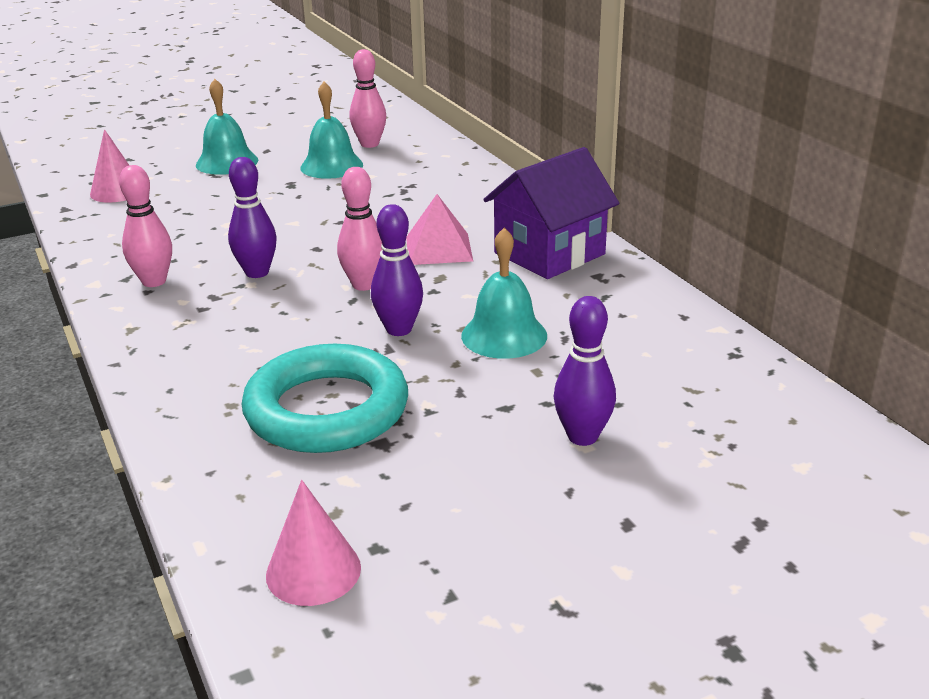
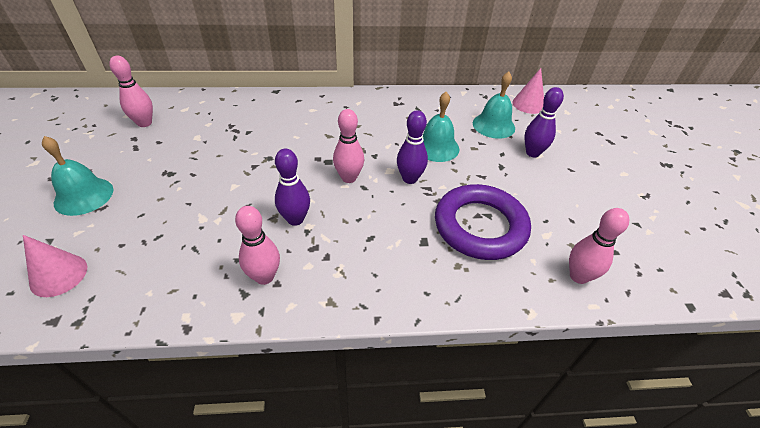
camera: 70 degrees left, 15 degrees up
turquoise ring [242,344,408,453] -> purple ring [435,184,531,260]
pink cone [266,480,361,606] -> pink cone moved to [512,68,544,114]
turquoise bell [300,82,363,179] -> turquoise bell moved to [473,72,515,139]
pink pyramid [406,194,473,265] -> none
purple house [483,147,619,279] -> none
none -> pink bowling pin [569,208,629,284]

